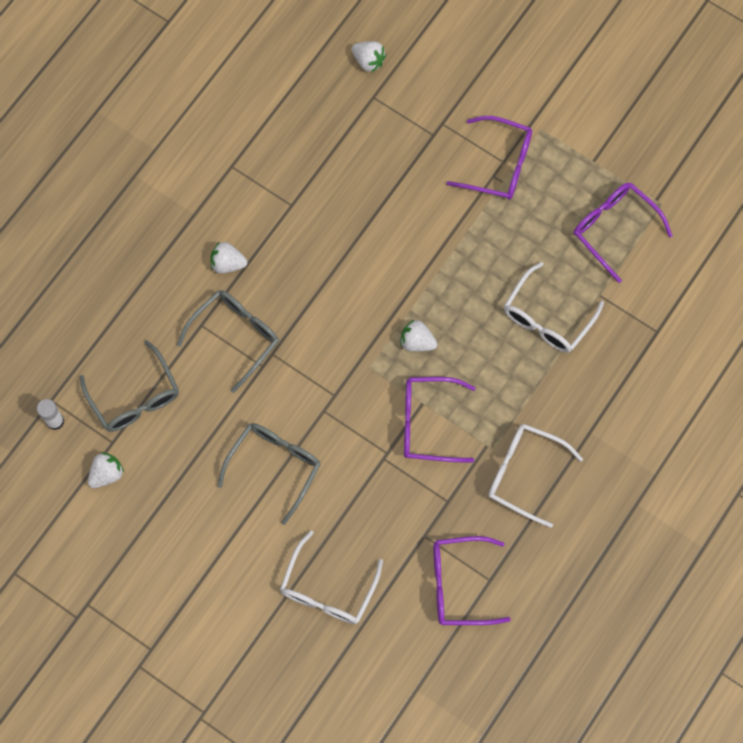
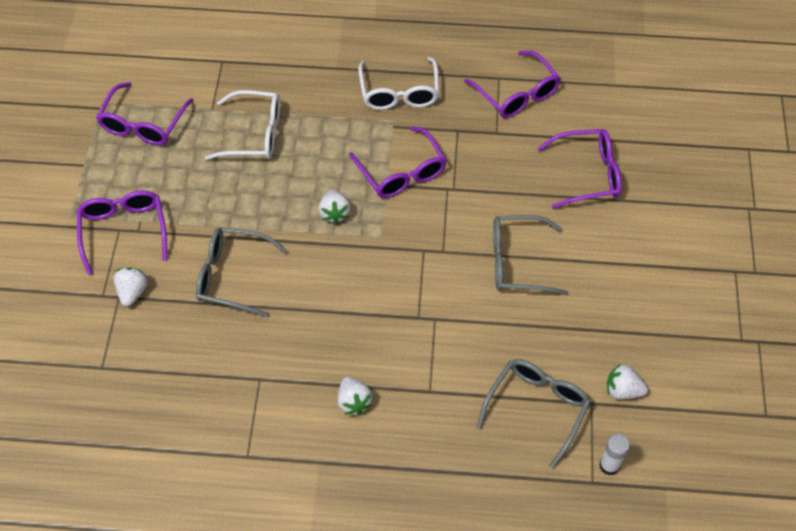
camera: 120 degrees left, 15 degrees down
grey glasses [177,290,279,393] -> grey glasses moved to [196,227,288,317]
white glasses [280,530,383,624] -> purple glasses [537,129,622,209]
white strawberry [352,41,386,73] -> white strawberry moved to [113,267,148,307]

